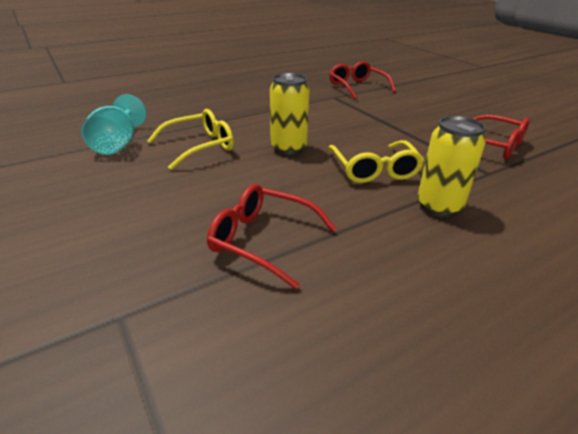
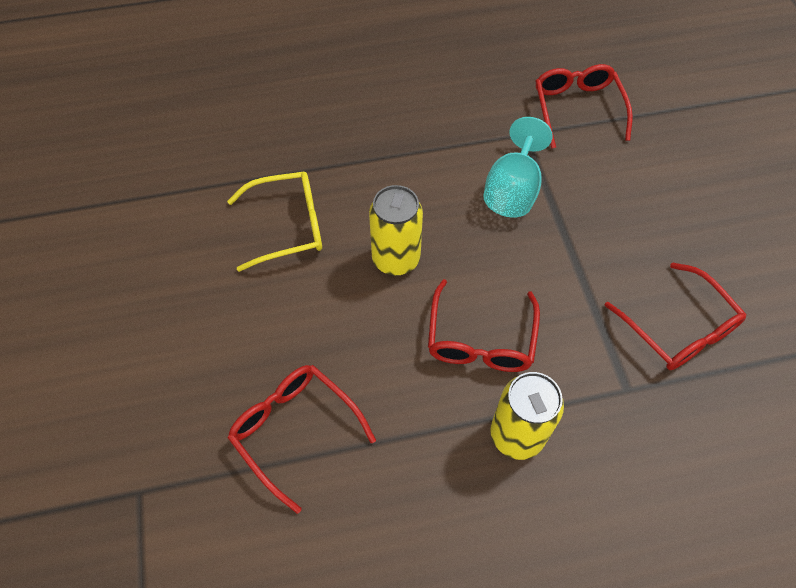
camera: 20 degrees right, 25 degrees up
turquoise goblet [81,95,146,155] -> turquoise goblet moved to [483,117,553,218]
yellow glasses [328,140,424,183] -> red glasses [428,279,540,372]

